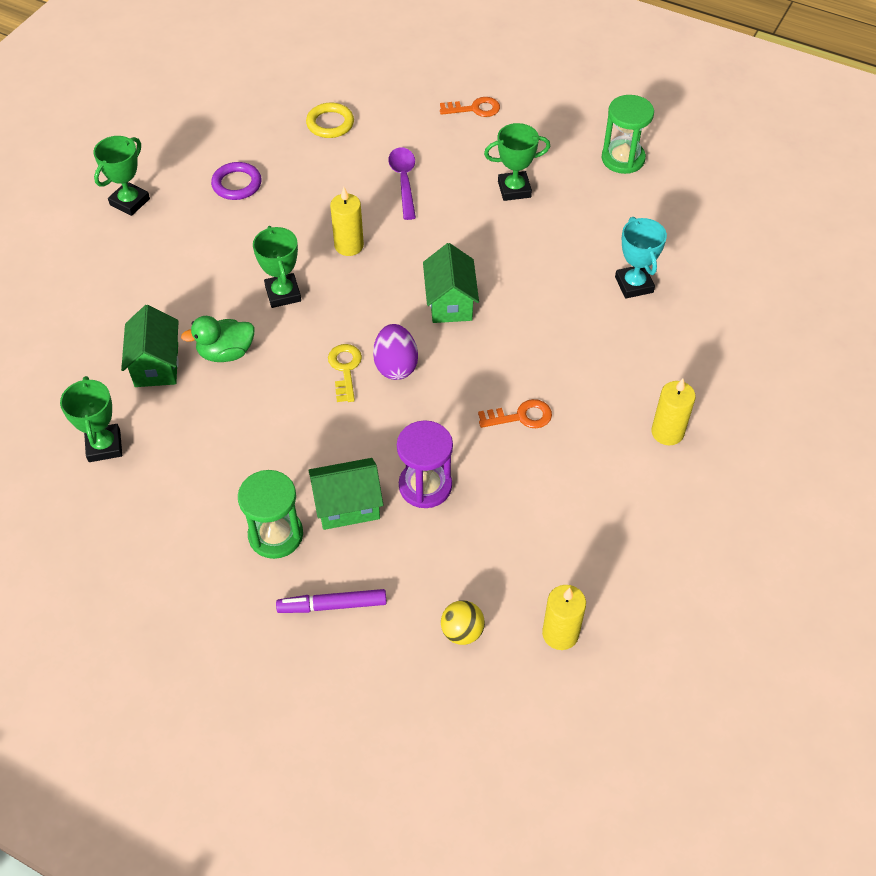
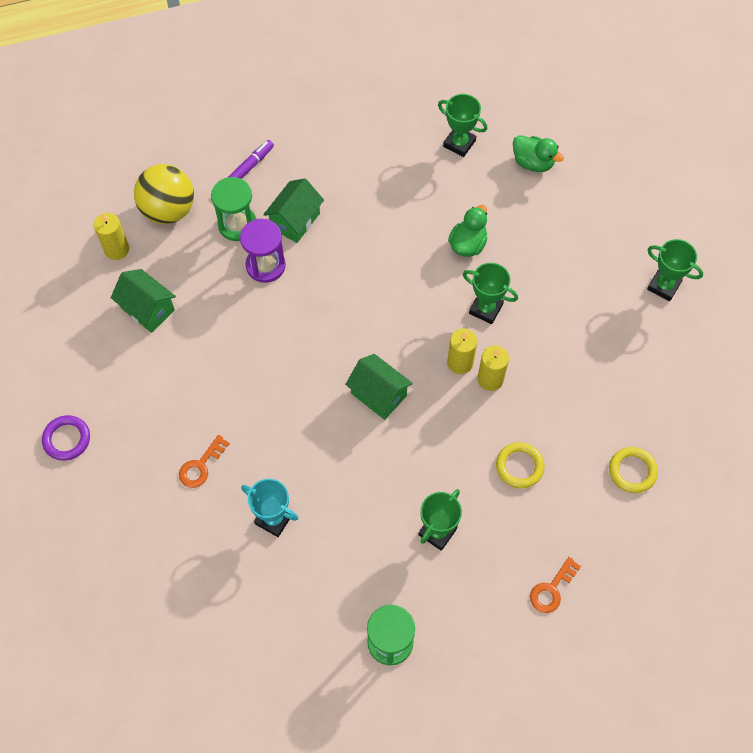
camera: 135 degrees right, 10 degrees up
green trophy [93,136,150,216] -> green trophy turned 45 degrees counterclockwise [647,239,703,301]
green house [121,305,179,387] -> green house moved to [111,269,176,333]
purple ring [211,162,262,200] -> purple ring moved to [42,415,90,461]
green hourglass [238,470,303,559] -> green hourglass moved to [211,177,256,241]
yellow key [328,344,362,402] -> none
purple egg [373,324,418,380] -> none
purple spoon [388,147,416,220] -> yellow ring [496,442,545,489]
yellow ball [441,600,485,645] -> yellow ball [134,164,194,224], size x1.99
orange key [478,399,552,428] -> orange key moved to [179,435,230,488]
yellow candle [651,378,696,446] -> yellow candle moved to [447,328,477,374]
none -> green duck [513,135,564,172]

